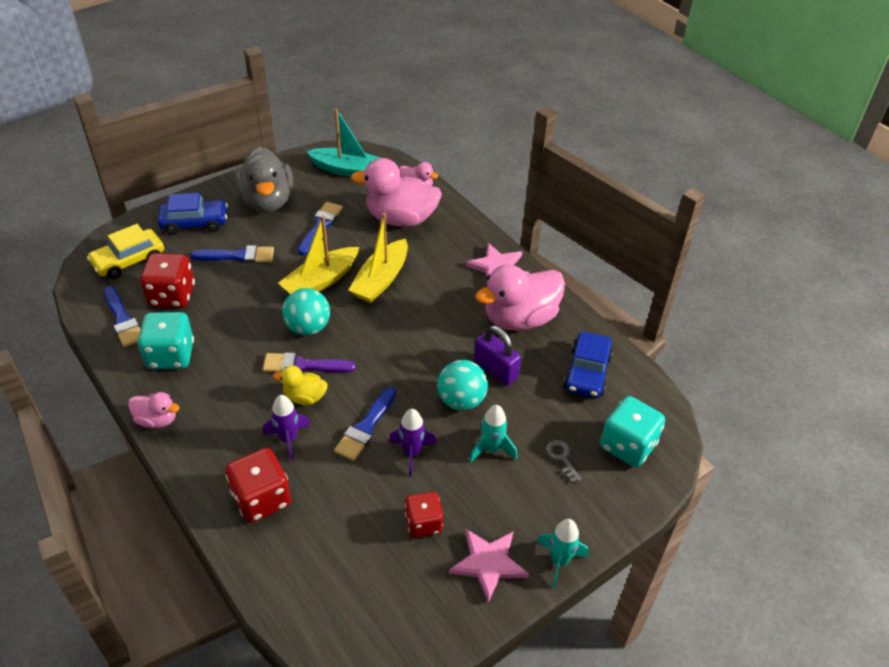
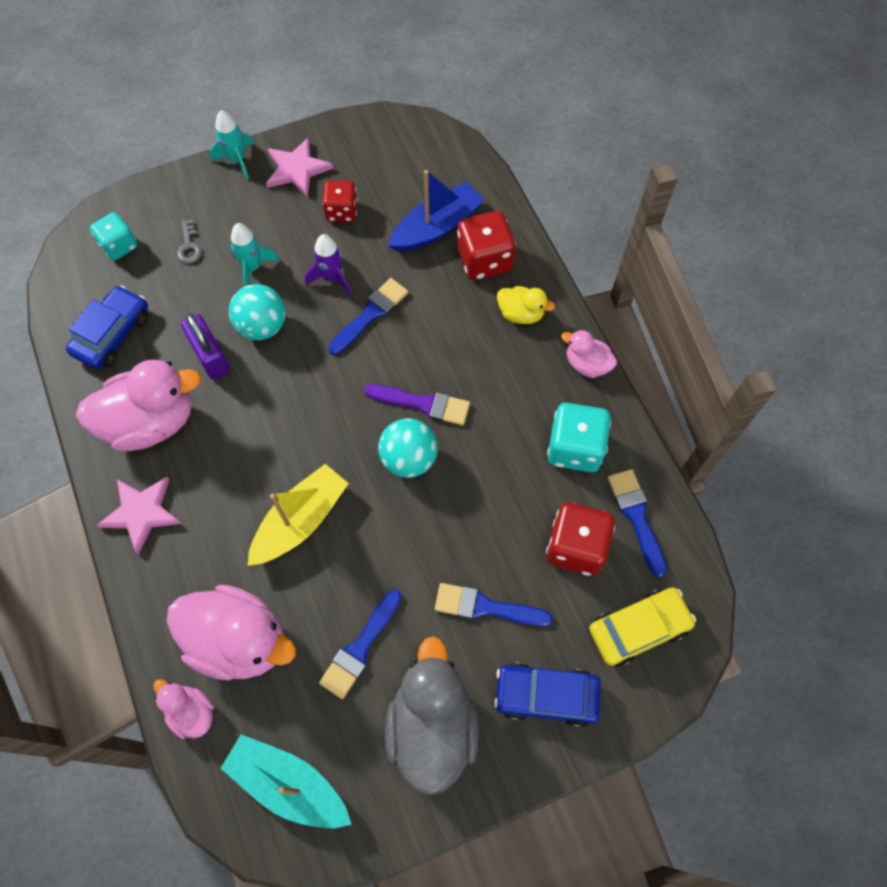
camera: 165 degrees left, 20 degrees up
purple rocket [263,395,310,462] -> none
yellow duck [273,365,328,405] -> yellow duck moved to [497,286,555,324]
yellow boat [278,216,359,294] -> none
turquoise dice [600,396,665,467] -> turquoise dice [90,212,137,261], size x0.66
none -> blue boat [388,170,484,252]

